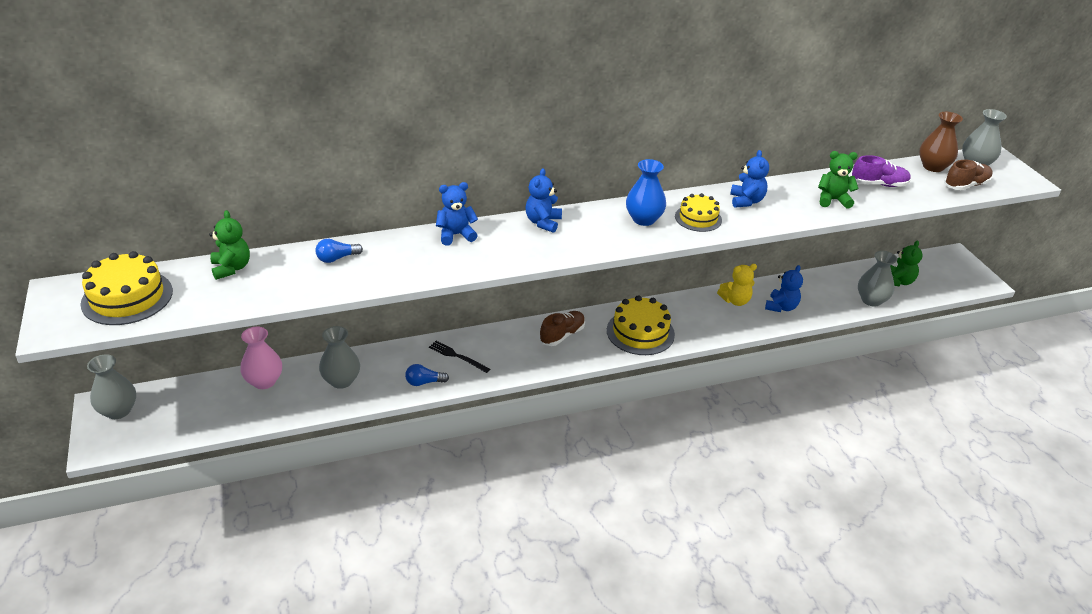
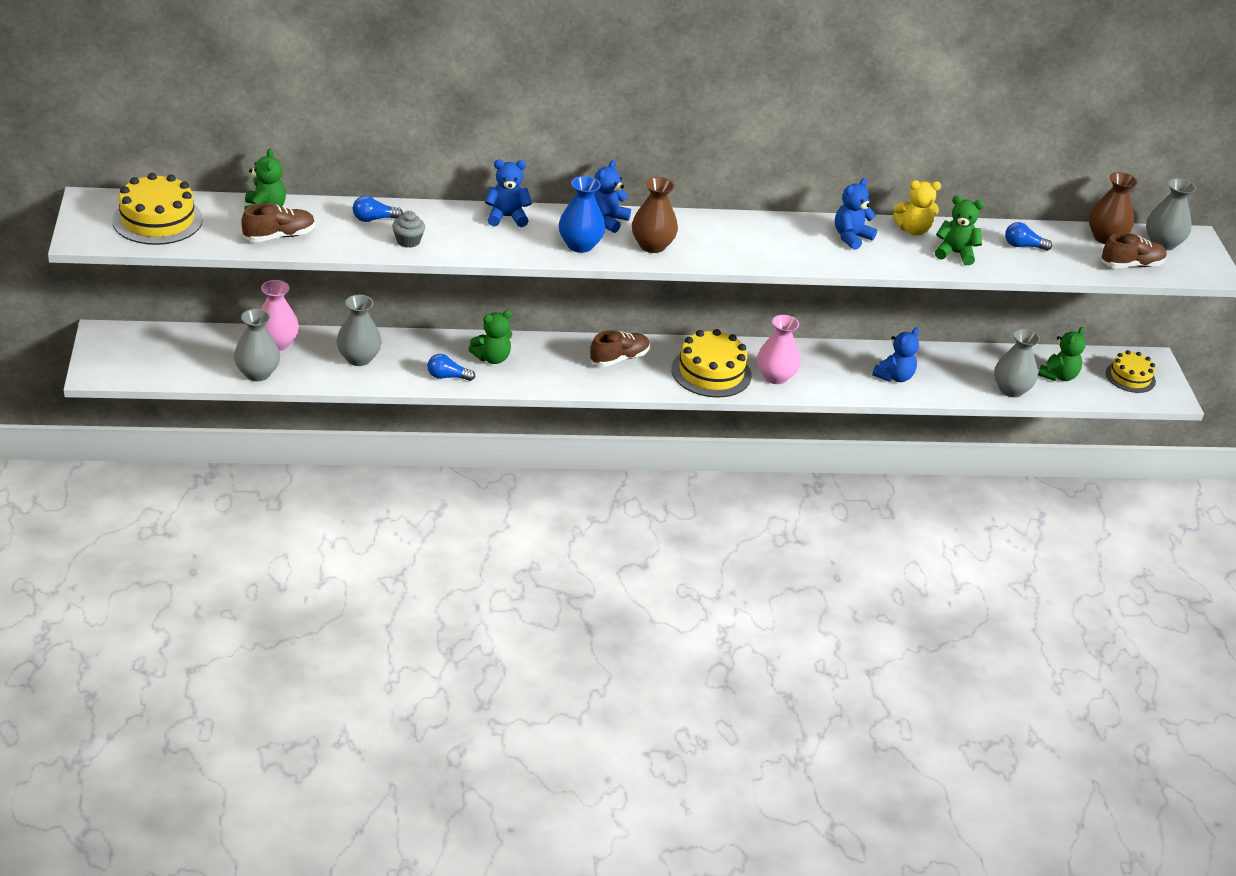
camera: 10 degrees right, 0 degrees up
grey vase [87,354,136,419] -> grey vase moved to [234,309,280,381]
black fork [429,341,490,373] -> green teddy bear [469,310,512,364]
blue vase [626,159,666,226] -> blue vase moved to [559,176,605,253]
yellow cake [675,193,722,232] -> yellow cake moved to [1106,350,1156,393]
yellow teddy bear [717,264,757,306] -> yellow teddy bear moved to [893,180,941,235]
blue teddy bear [730,150,769,208] -> blue teddy bear turned 150 degrees counterclockwise [835,178,877,250]
purple shoe [852,155,911,187] -> blue light bulb [1005,222,1052,251]
none -> brown shoe [241,203,315,242]
none -> grey cupcake [392,211,425,248]
none -> brown vase [632,177,678,253]
none -> pink vase [757,315,800,384]

